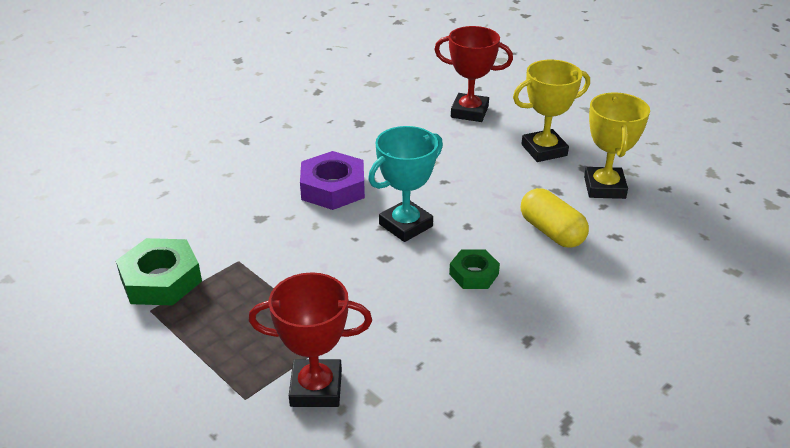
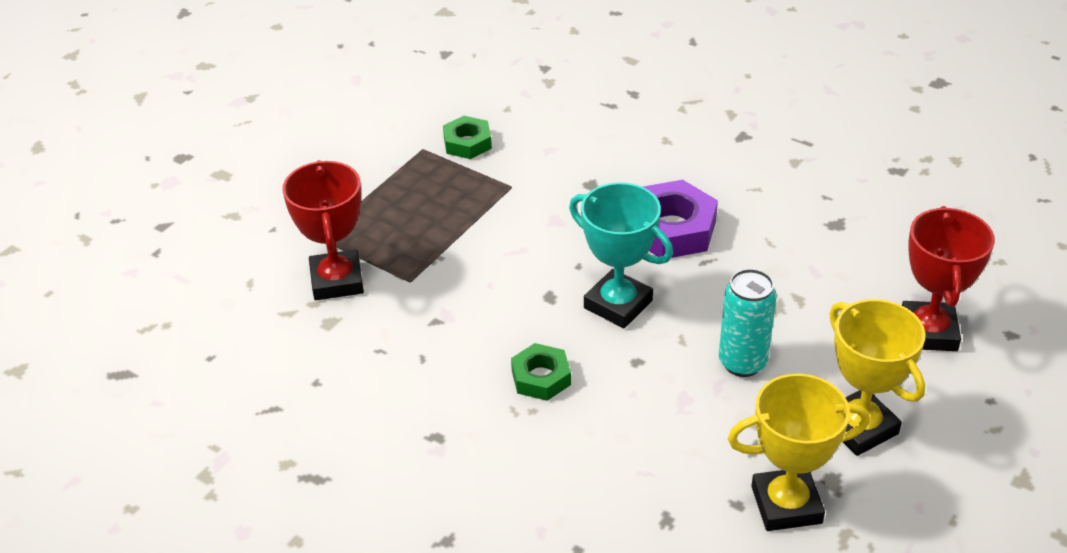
camera: 80 degrees right, 5 degrees up
green nut [116,238,202,306] -> green nut [443,116,492,159], size x0.60
yellow capsule [521,188,589,248] -> none
none -> turquoise can [719,269,777,377]

